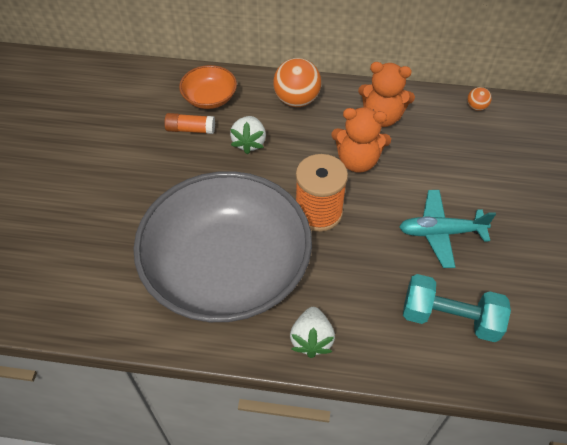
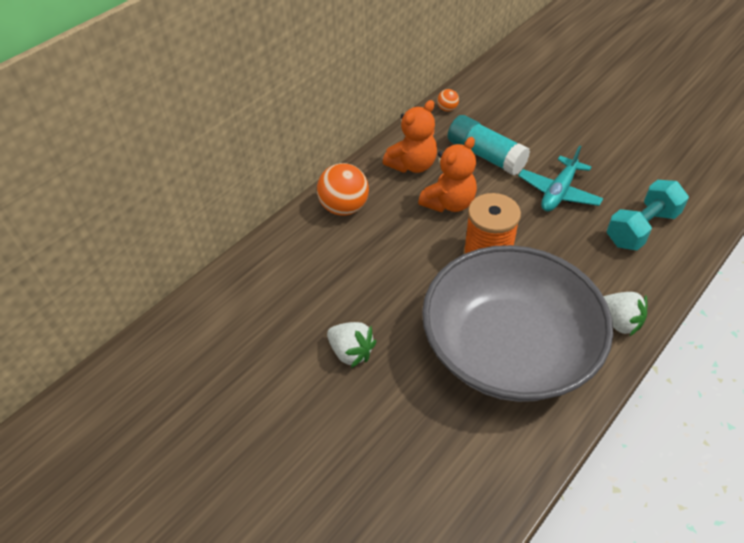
camera: 55 degrees left, 5 degrees down
orange glue stick [164,113,215,134] -> none
orange bowl [179,65,237,109] -> none
white strawberry [230,116,266,154] -> white strawberry moved to [327,322,376,368]
none -> turquoise glue stick [448,115,530,175]

